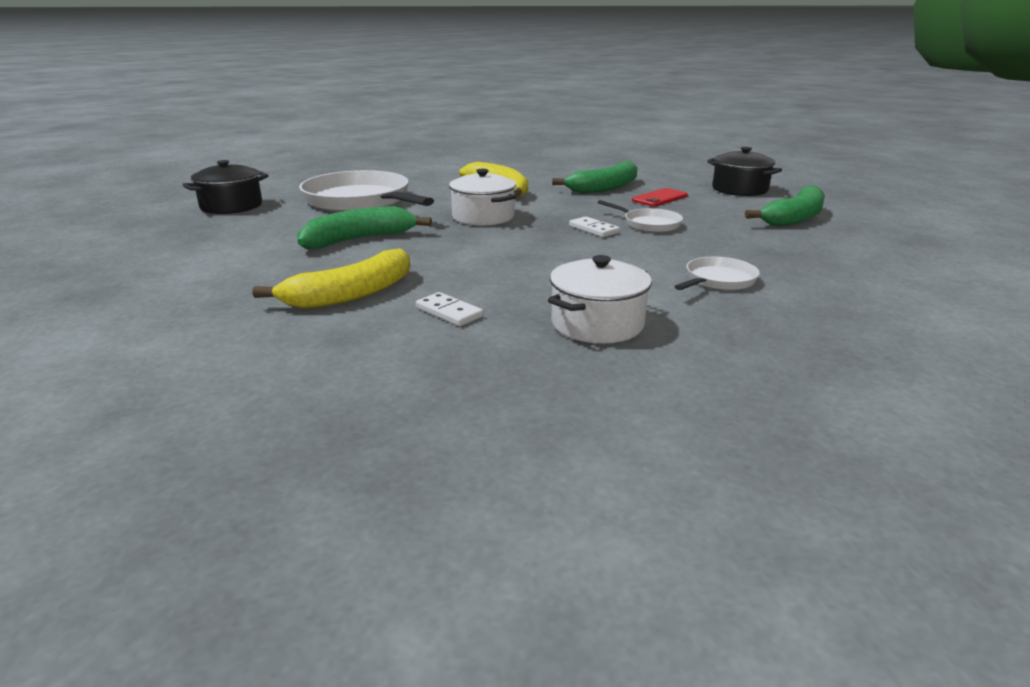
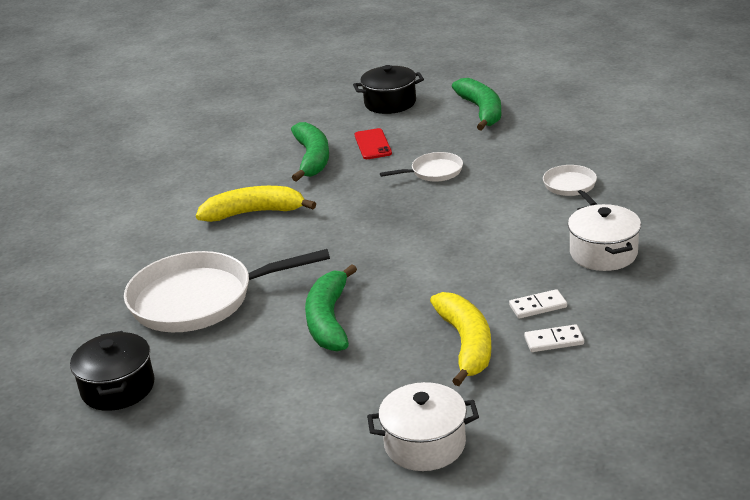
camera: 55 degrees left, 5 degrees up
white pot [449,169,516,226] -> white pot moved to [367,382,479,471]
white domino [569,216,620,237] -> white domino moved to [524,324,584,352]

